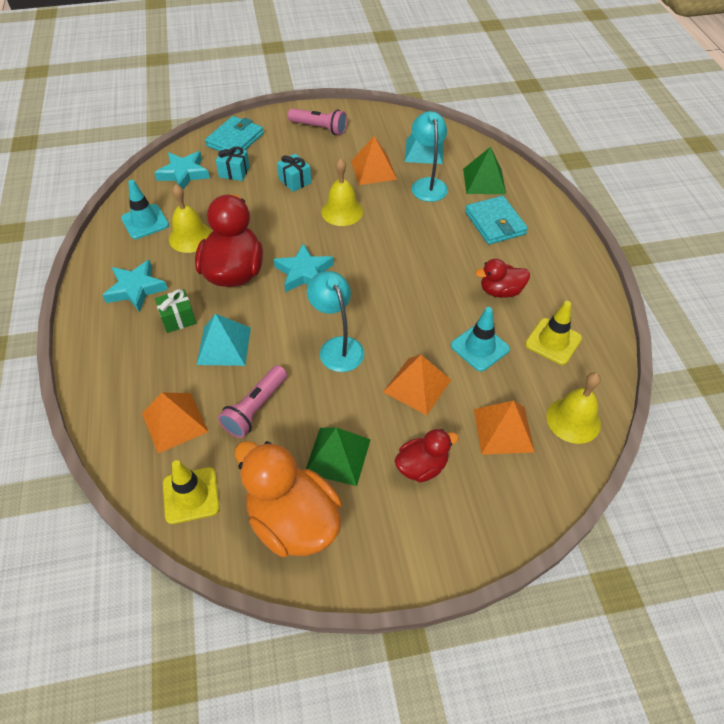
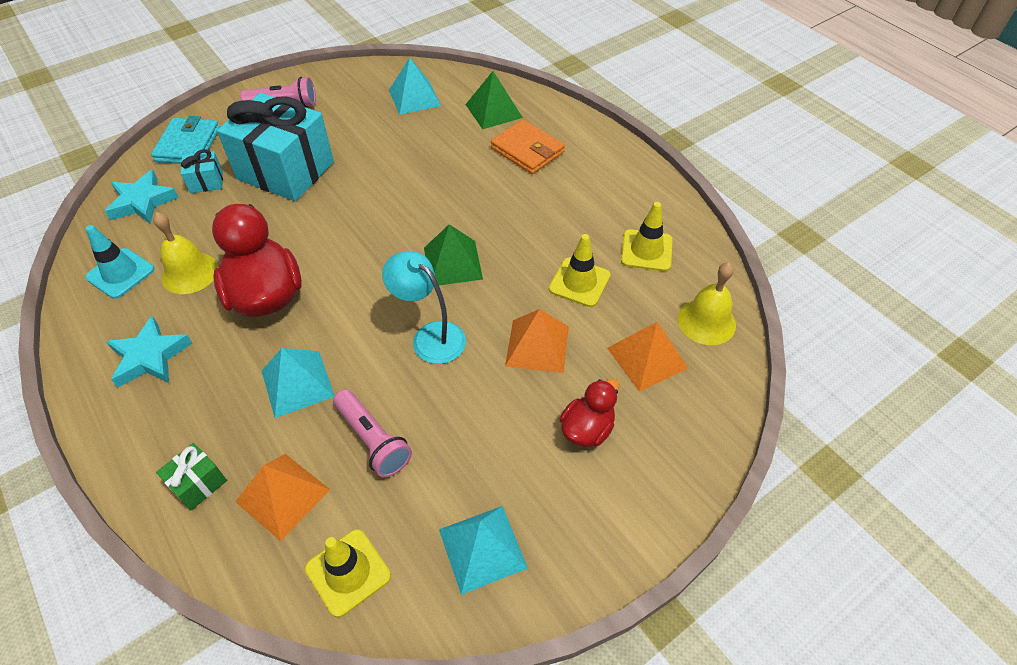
camera: 25 degrees left, 0 degrees up
green gift [155,289,196,333] -> green gift moved to [156,443,227,511]
pink flashlight [218,365,287,438] -> pink flashlight turned 45 degrees counterclockwise [333,389,412,478]
orange duck [235,441,341,557] -> turquoise pyramid [439,506,528,595]
turquoise star [273,243,334,292] -> none
turquoise gift [277,154,312,192] -> turquoise gift [217,93,334,201], size x2.39
green pyramid [306,427,371,486] -> green pyramid moved to [424,224,483,285]
yellow bell [321,158,363,226] -> none
orange pyramid [351,136,397,185] -> none
turquoise lamp [412,111,448,202] -> none
turquoise traffic cone [451,307,510,371] -> yellow traffic cone [549,234,611,307]
turquoise wallet [465,196,528,245] -> orange wallet [491,120,565,174]
red duck [475,259,530,298] -> none

